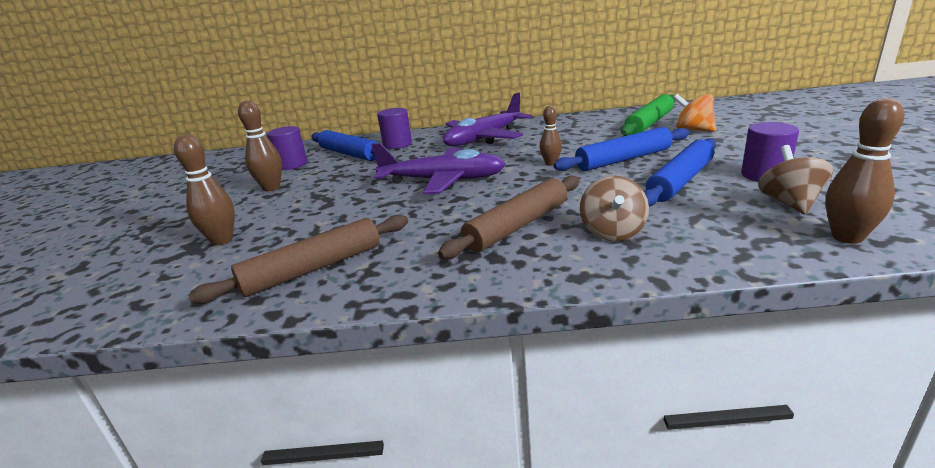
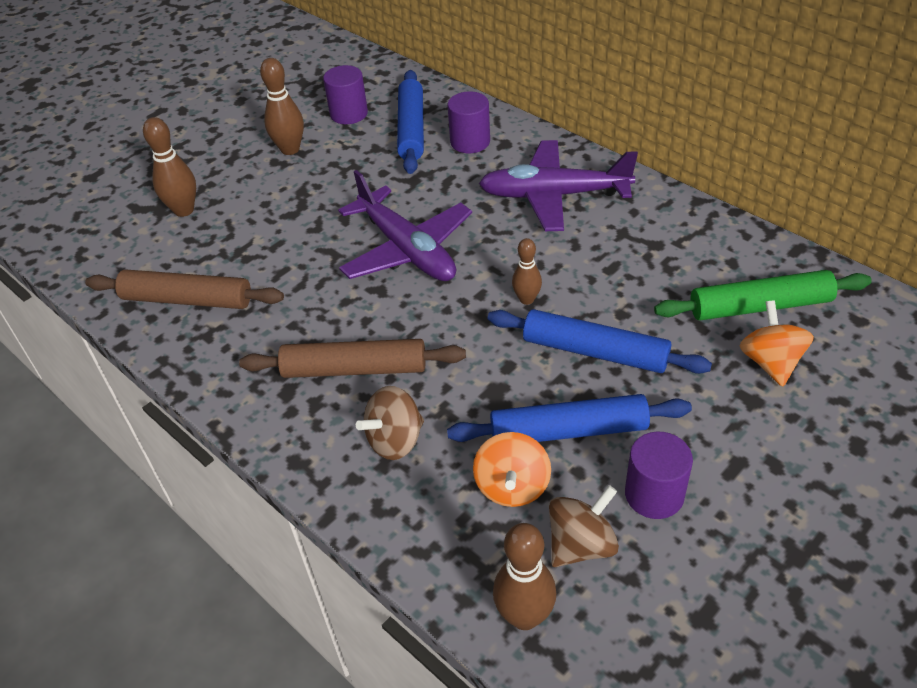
camera: 45 degrees right, 20 degrees up
none -> orange spinning top [473,432,551,507]

